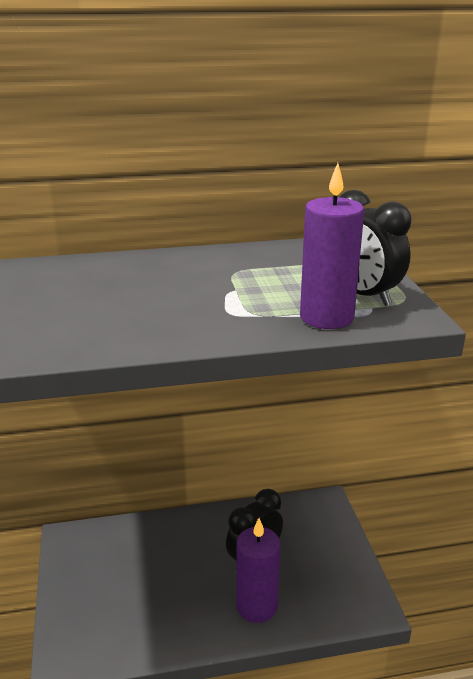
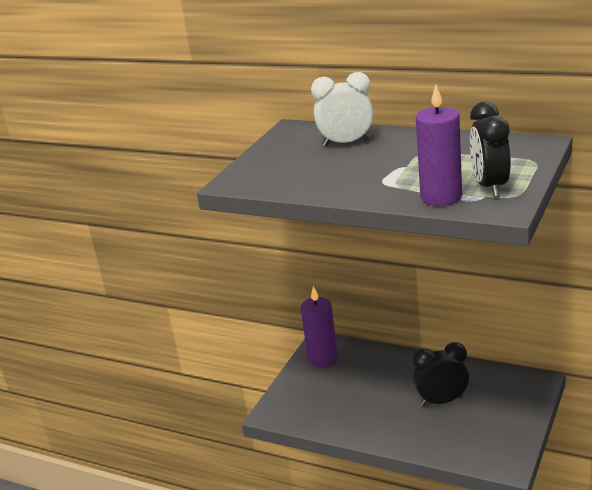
camera: 40 degrees right, 0 degrees up
purple candle [236,518,280,623] -> purple candle moved to [300,286,338,367]
none -> white clock [311,72,373,146]

